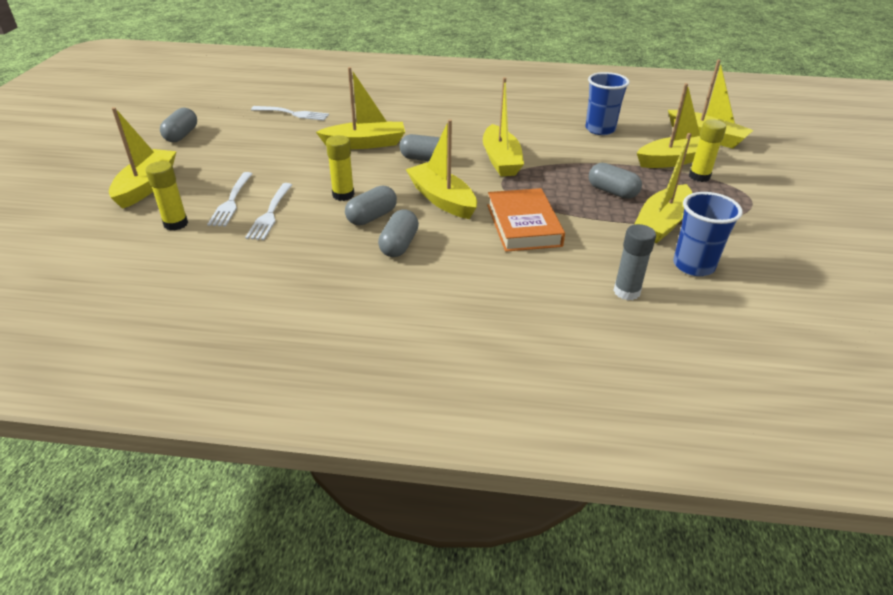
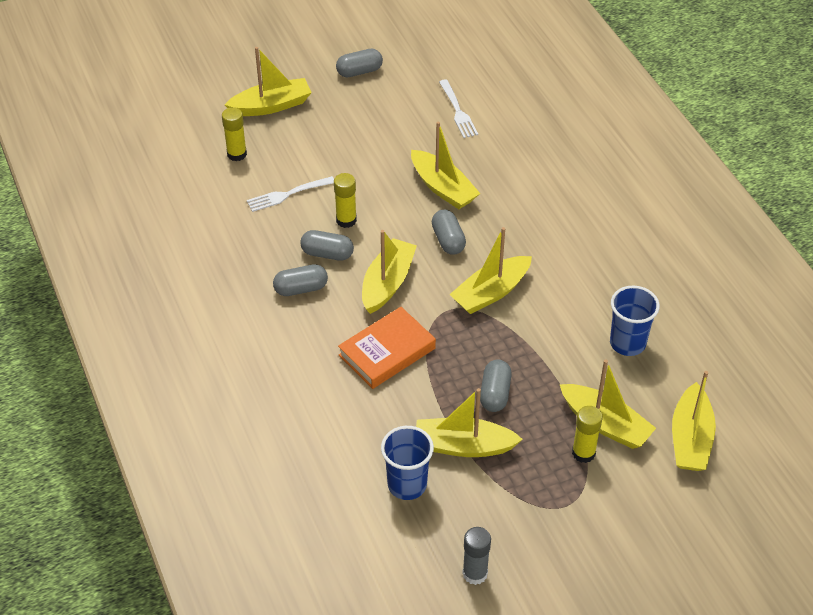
camera: 60 degrees right, 10 degrees up
white fork [207,172,252,227] -> none
grey glue stick [613,224,656,300] -> grey glue stick moved to [462,527,491,585]

